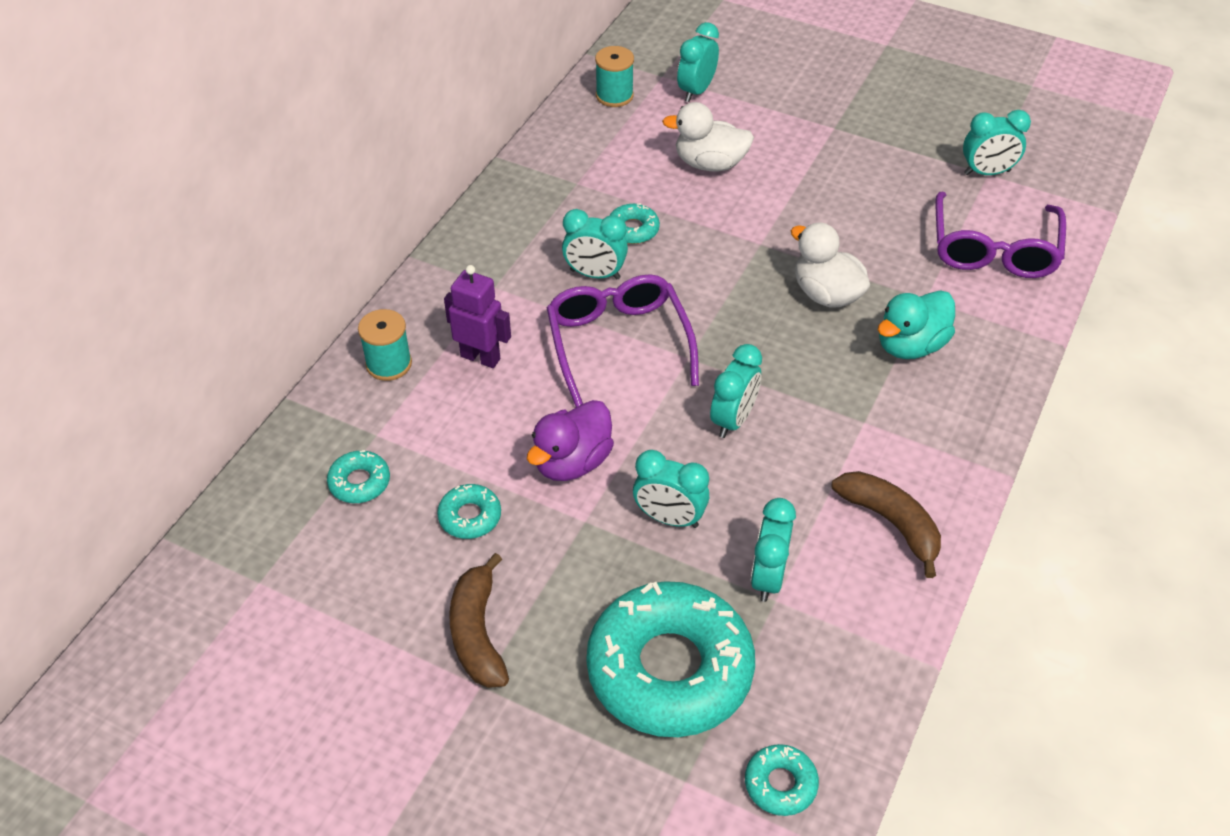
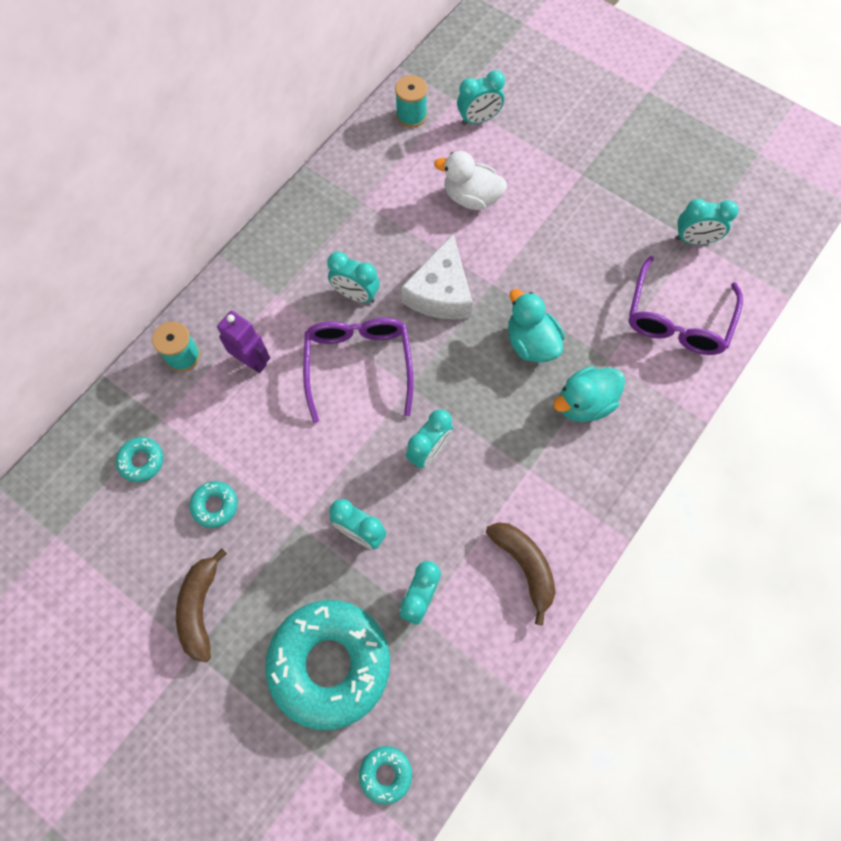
camera: 10 degrees right, 20 degrees up
purple duck [527,400,614,481] -> none
turquoise donut [609,203,660,244] -> none
turquoise clock [677,22,719,102] -> turquoise clock turned 150 degrees counterclockwise [457,70,505,125]
white duck [791,223,870,308] -> turquoise duck [508,289,565,363]
none -> white cheese [401,234,473,320]

